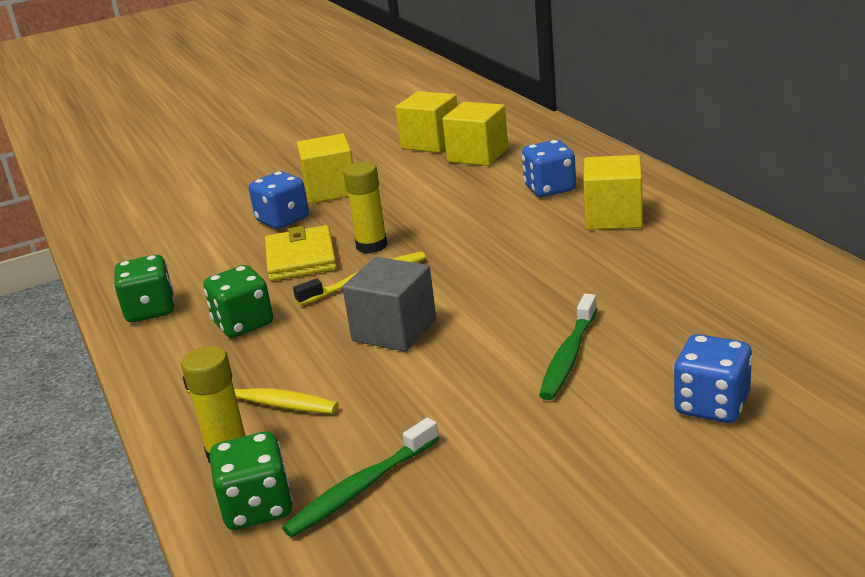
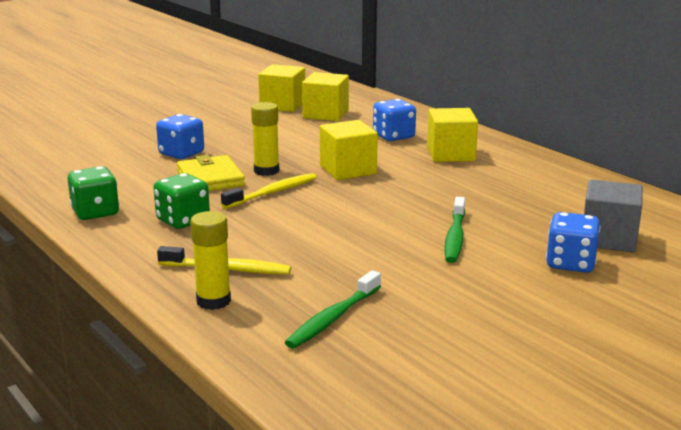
camera: 15 degrees left, 5 degrees down
green dice [210,432,293,530] -> none
yellow cube [297,133,353,203] -> yellow cube moved to [320,120,378,180]
grey cube [342,257,436,352] -> grey cube moved to [584,179,643,252]

